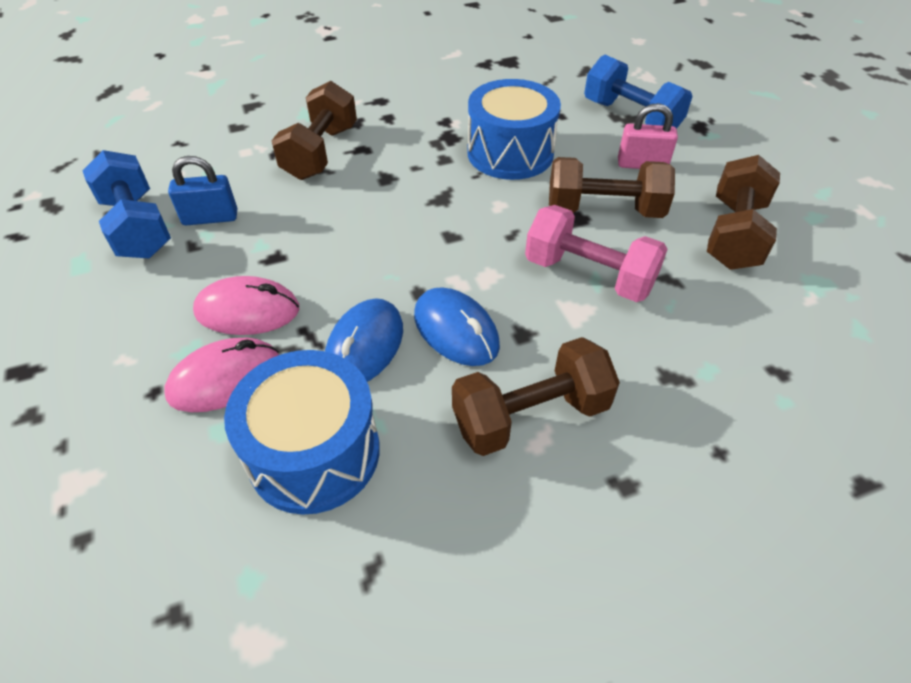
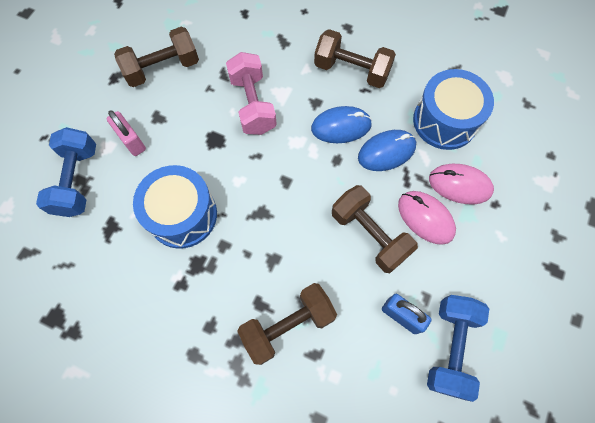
camera: 135 degrees left, 20 degrees up
blue mouse [414,287,500,366] -> blue mouse turned 75 degrees clockwise [311,106,372,143]
brown dumbbell [549,157,675,218] -> brown dumbbell moved to [332,185,418,273]

